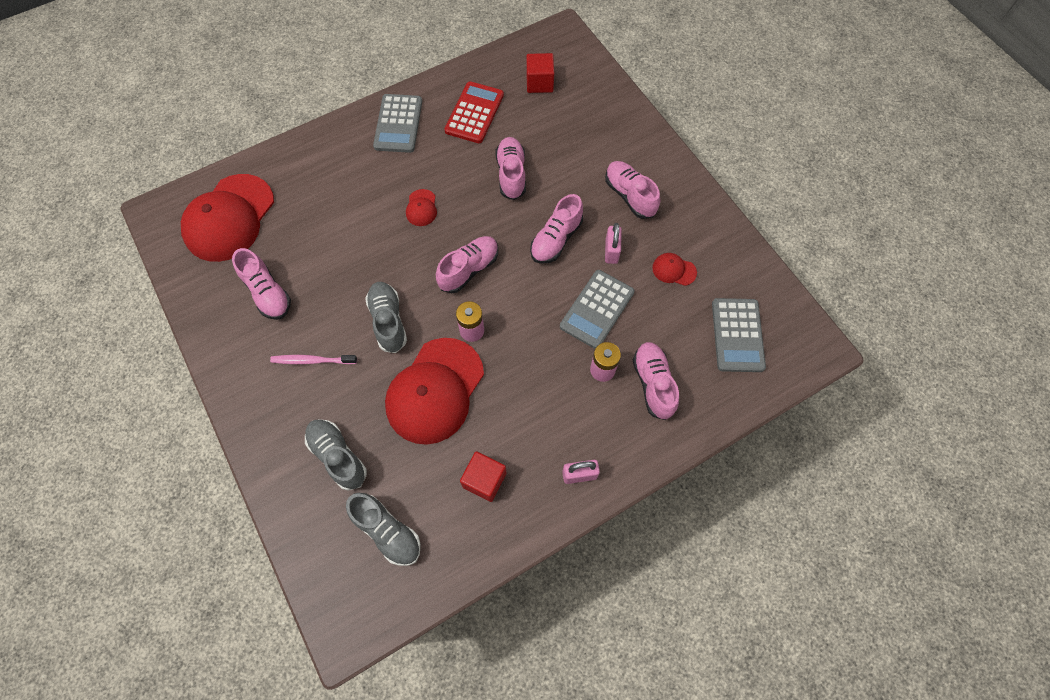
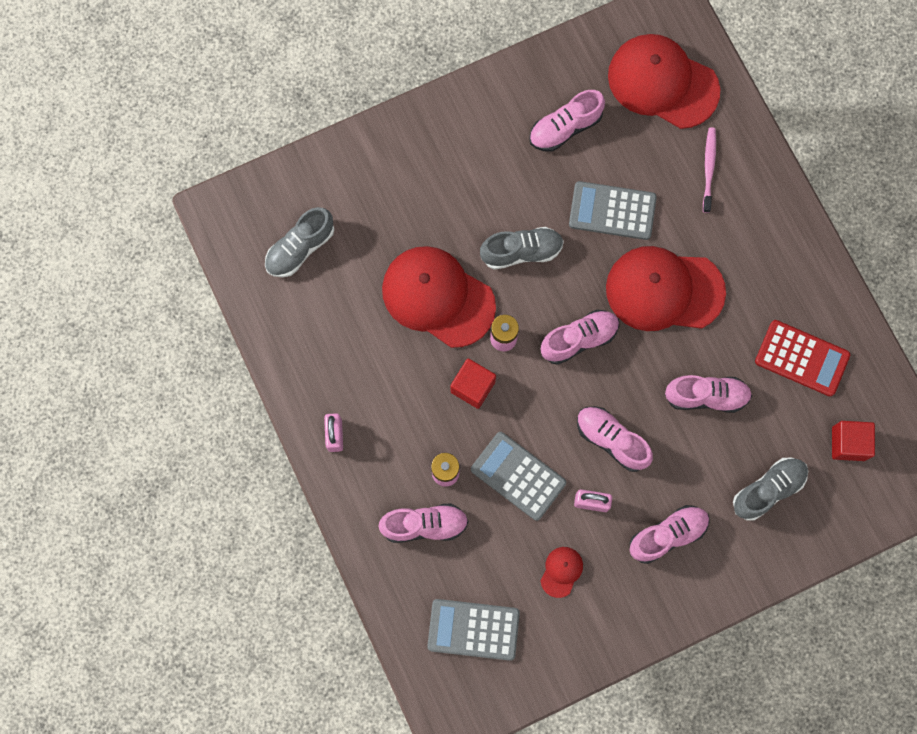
camera: 95 degrees right, 10 degrees up
pink toothbrush [270,355,357,364] -> pink toothbrush moved to [703,127,716,213]
grey shoe [305,419,367,491] -> grey shoe moved to [733,458,808,521]
grey calculator [373,94,422,153] -> grey calculator moved to [569,181,657,240]
red cap [406,189,437,226] -> red cap [606,246,726,331], size x2.39
pink shoe [436,236,498,293] -> pink shoe turned 75 degrees counterclockwise [541,310,619,365]
red cube [460,451,506,502] -> red cube moved to [450,359,496,409]

